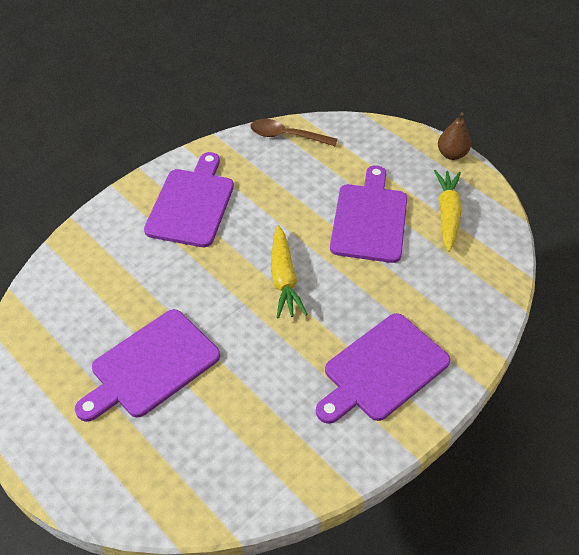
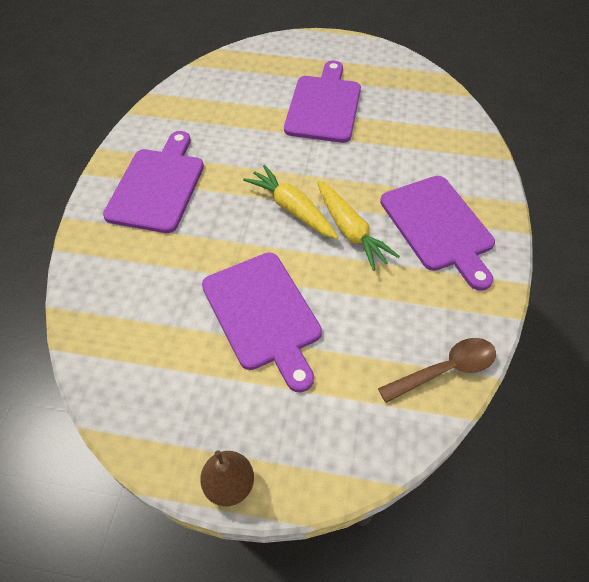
camera: 145 degrees right, 5 degrees up
yellow carrot [434,170,461,252] -> yellow carrot moved to [317,181,400,271]

